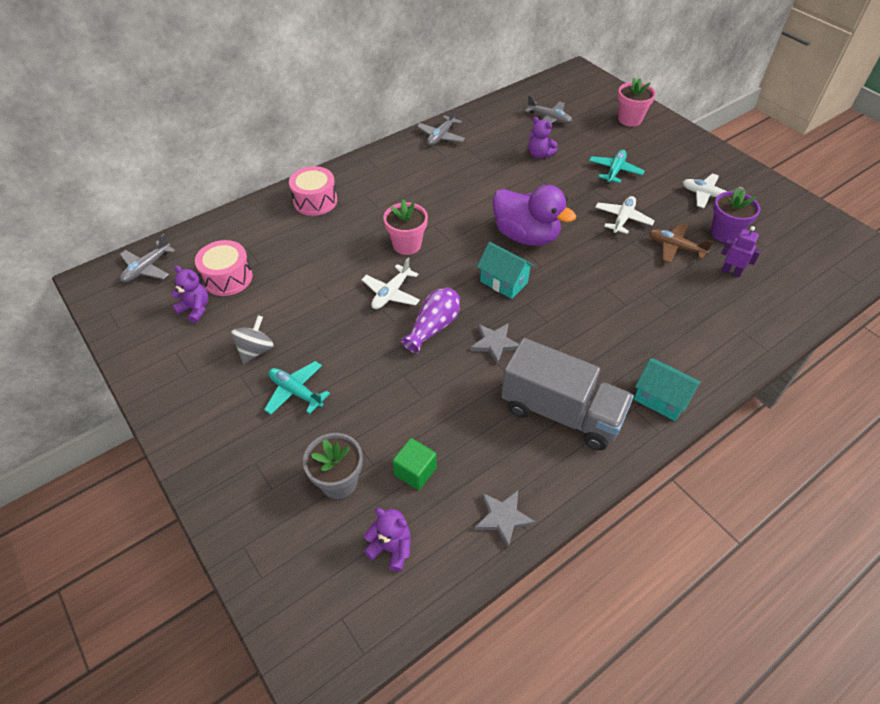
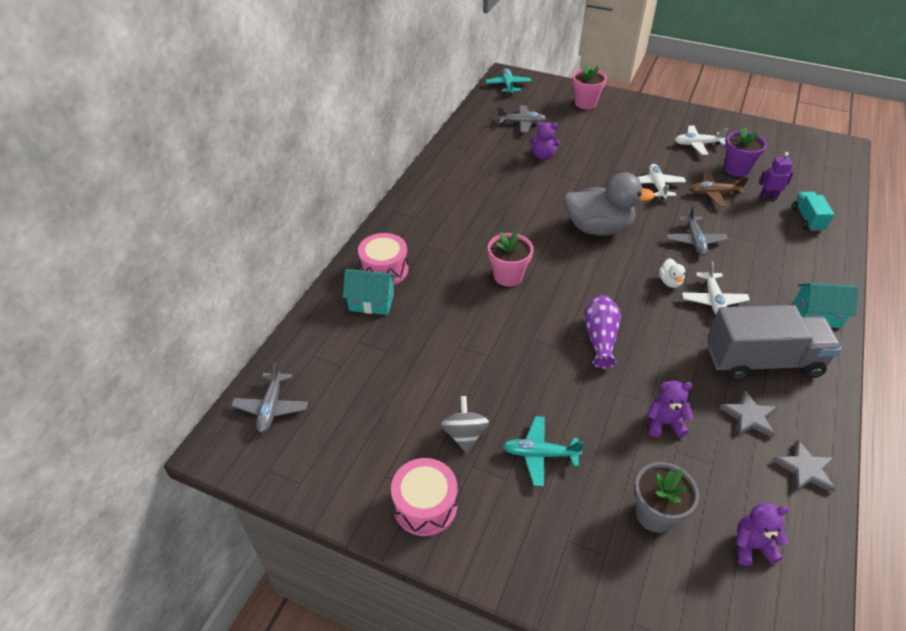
camera: 30 degrees left, 5 degrees down
purple teddy bear [171,265,209,323] -> purple teddy bear moved to [647,381,694,438]
pink drum [195,240,253,296] -> pink drum moved to [391,458,457,536]
white plane [361,258,420,309] -> white plane moved to [682,261,750,314]
green cube [393,438,437,490] -> none
grey plane [417,108,465,146] -> grey plane moved to [666,205,728,255]
grey star [470,323,519,364] -> grey star moved to [720,390,778,438]
turquoise house [477,242,535,299] -> turquoise house moved to [343,269,396,315]
purple duck [493,185,576,246] -> grey duck [564,172,655,235]
turquoise plane [589,150,644,184] -> turquoise plane moved to [485,68,532,95]
none -> white duck [659,258,685,288]
none -> turquoise truck [793,192,834,231]

